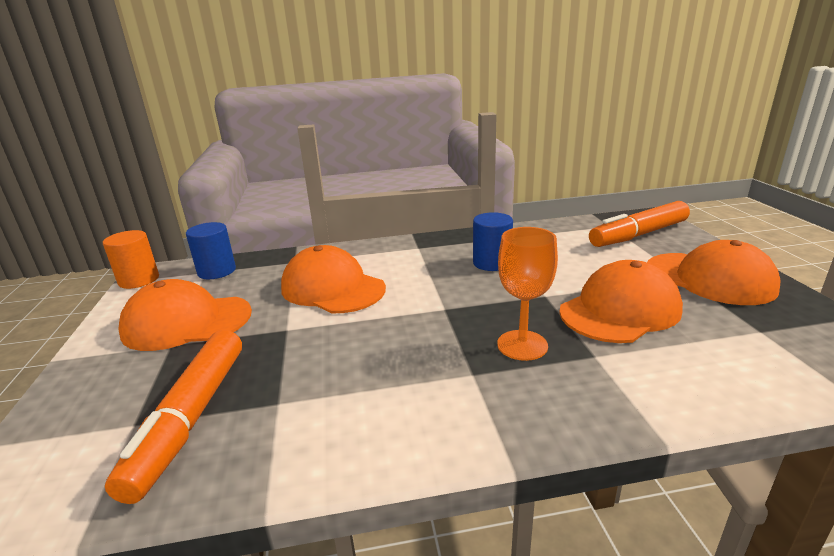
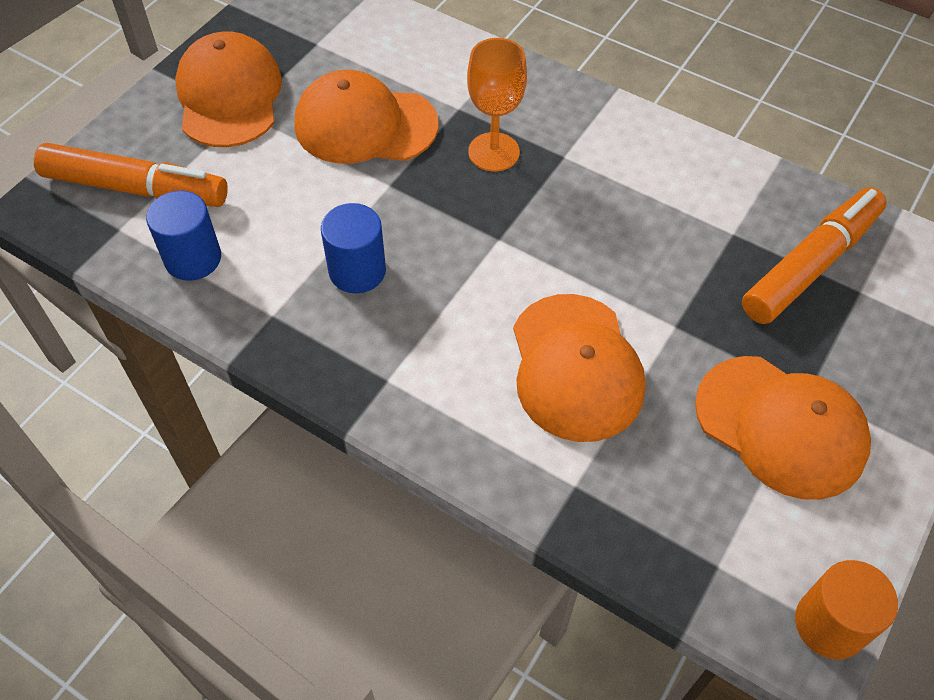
camera: 140 degrees left, 30 degrees up
blue cylinder [186,222,236,279] -> blue cylinder moved to [146,191,221,281]

